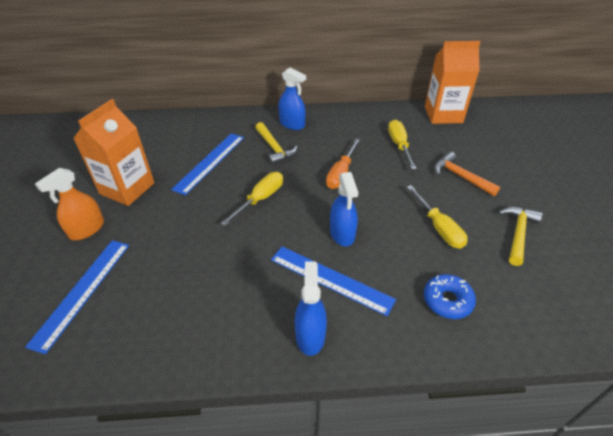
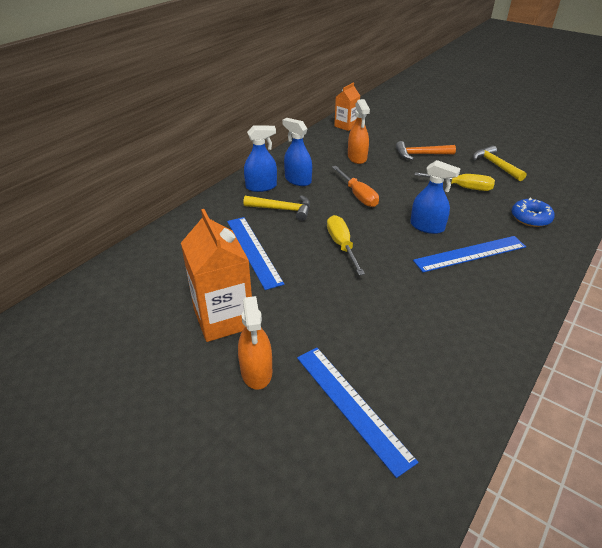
camera: 50 degrees left, 5 degrees down
blue spray bottle [295,261,327,356] -> blue spray bottle moved to [282,118,312,186]
yellow screwdriver [388,120,417,170] -> orange spray bottle [348,99,370,164]
orange carton [425,41,481,124] -> orange carton [334,83,360,131], size x0.59

